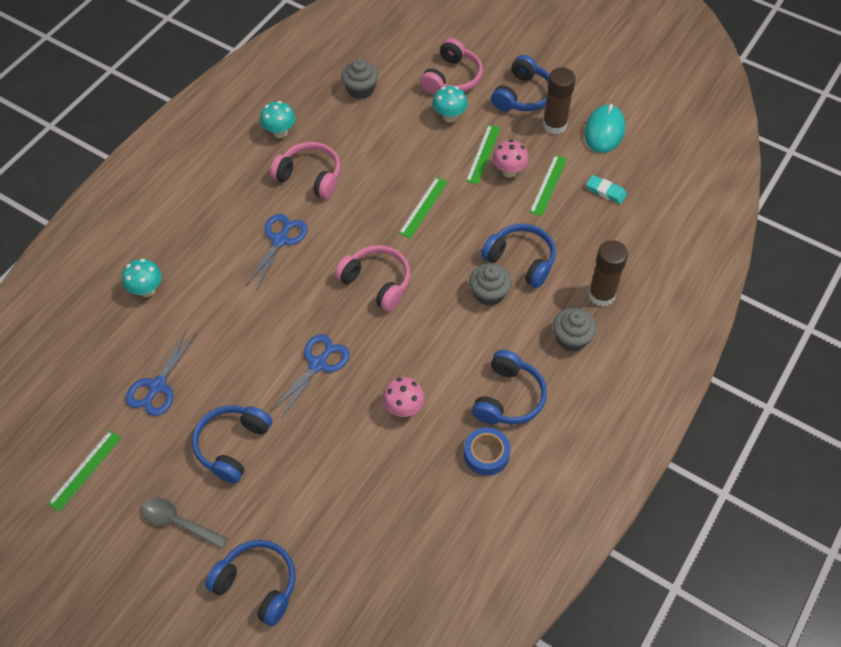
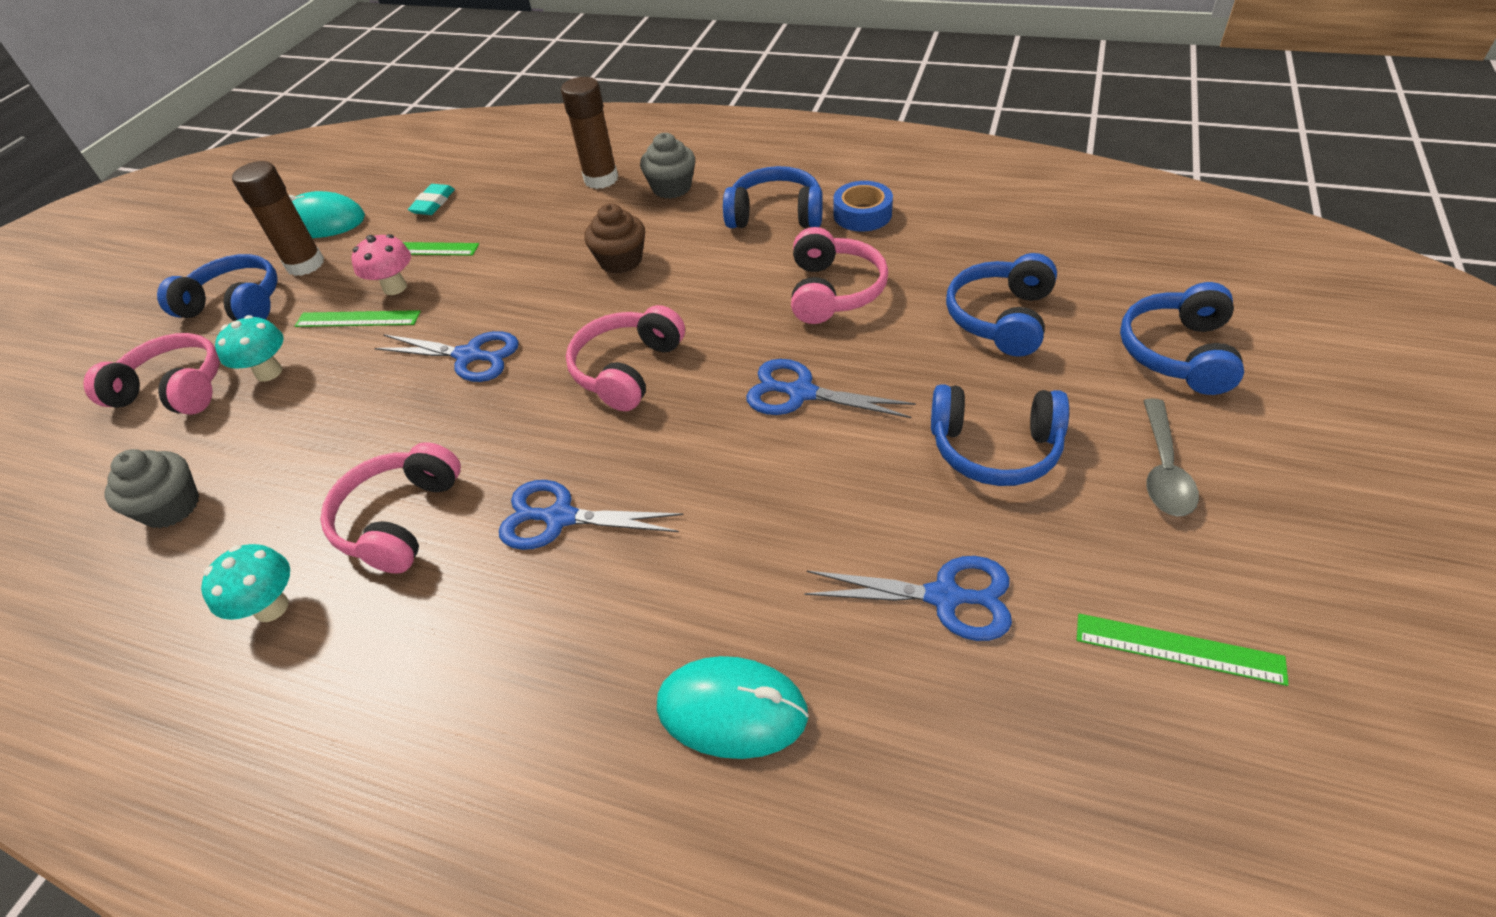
camera: 100 degrees left, 10 degrees down
turquoise mushroom [122,259,162,297] -> turquoise mouse [657,656,809,759]
pink mushroom [383,377,425,417] -> pink headphones [791,227,888,324]
green ruler [399,177,448,239] -> blue scissors [374,331,519,382]
grey cupcake [469,263,512,306] -> brown cupcake [584,203,645,274]
blue headphones [481,224,556,288] -> blue headphones moved to [946,253,1057,357]

